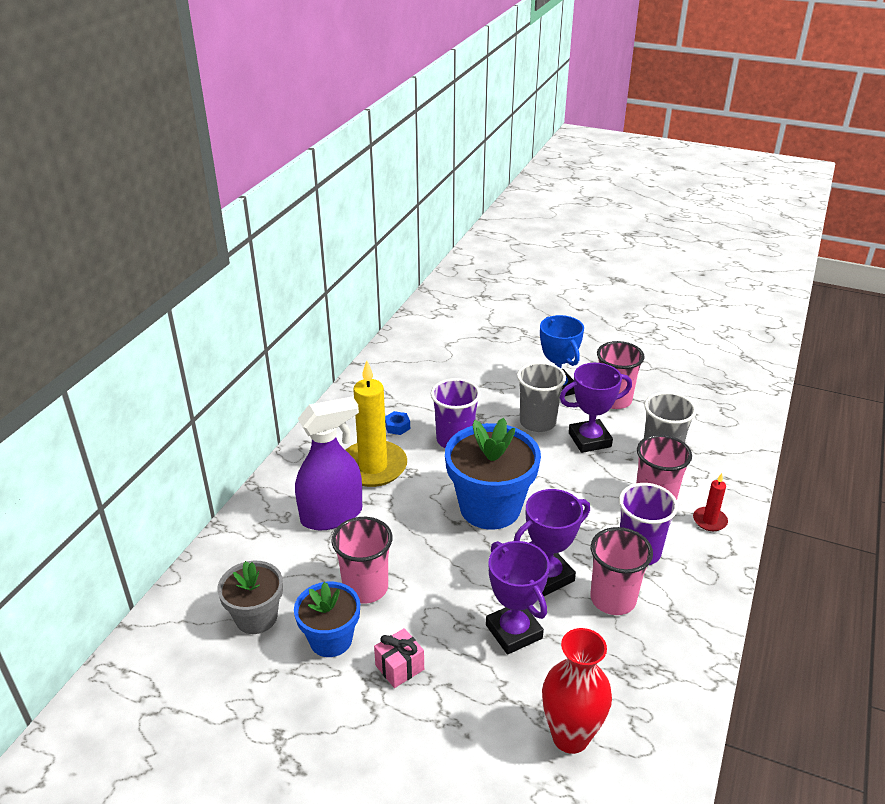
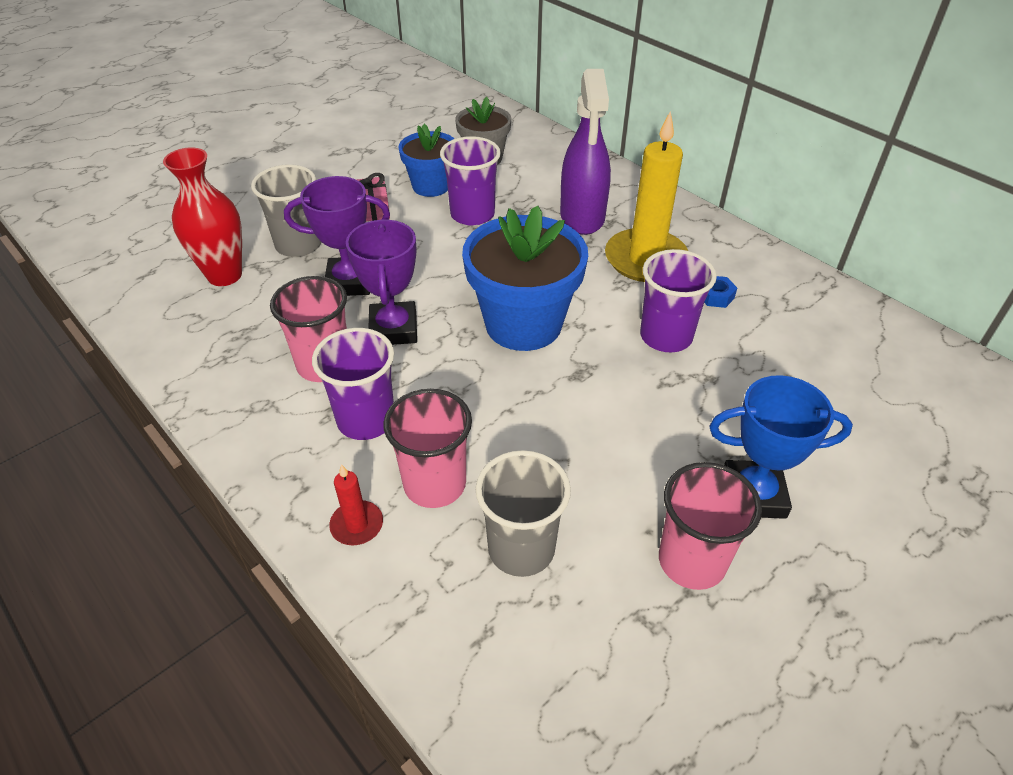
camera: 115 degrees right, 10 degrees up
pink cup [331,517,392,604] -> purple cup [440,136,501,226]
grey cup [517,362,566,432] -> grey cup moved to [251,164,321,257]
purple trophy [559,363,632,453] -> none

